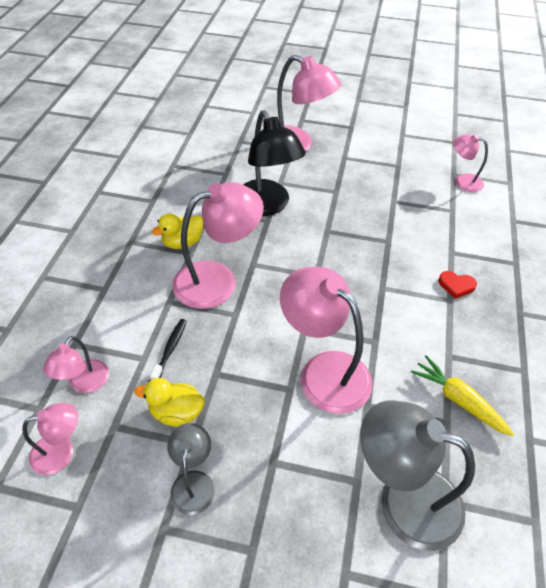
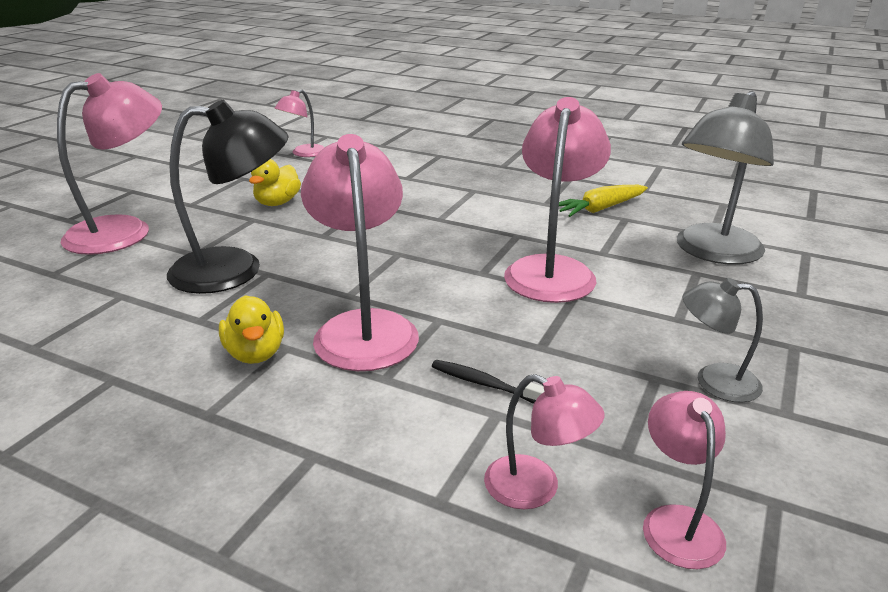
camera: 75 degrees left, 20 degrees down
yellow duck [134,378,205,427] -> yellow duck moved to [249,159,301,206]
pink lamp [280,267,372,414] -> pink lamp turned 135 degrees clockwise [504,97,611,303]
red heart [438,271,477,299] -> none

